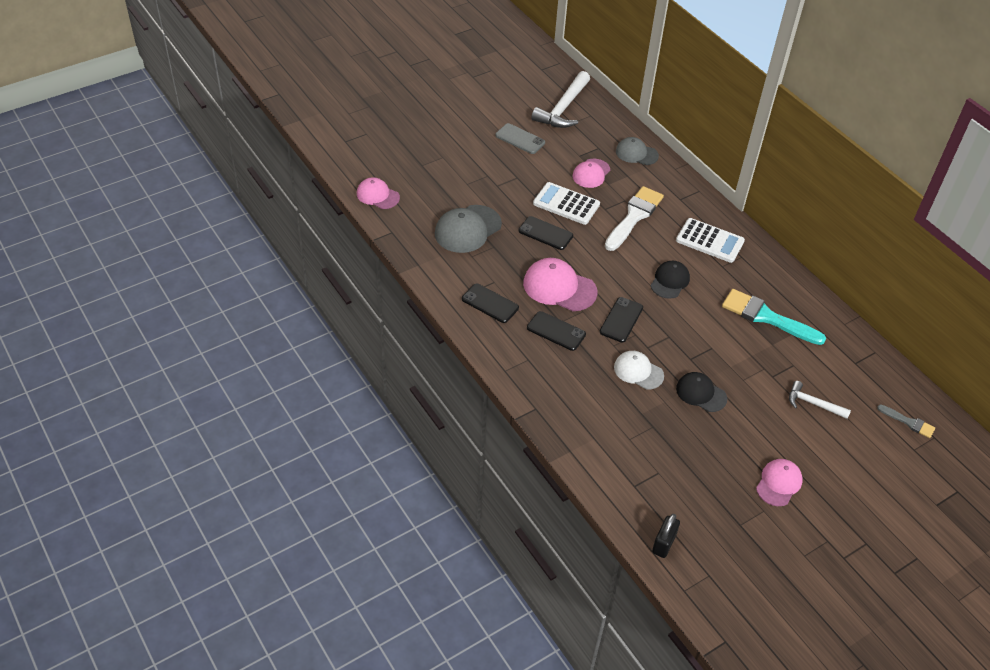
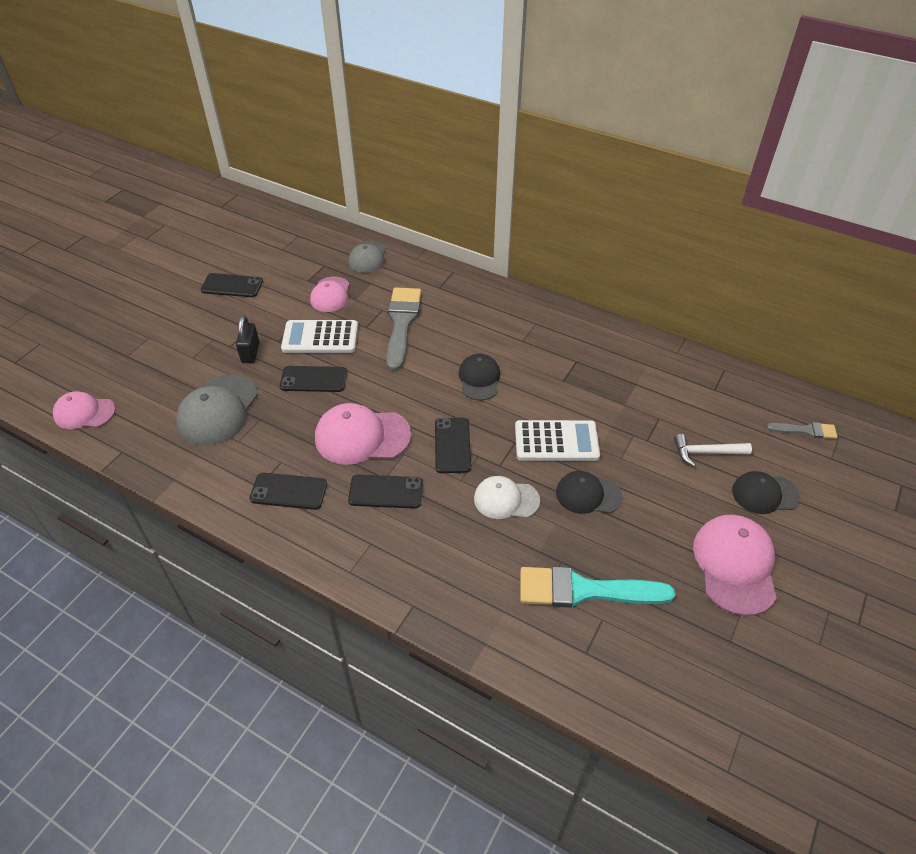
camera: 25 degrees left, 0 degrees up
grey phone [495,123,545,154] -> black phone [201,273,263,297]
white hammer [531,71,590,128] -> none
white brush [605,186,664,251] -> grey brush [386,287,421,371]
grey cap [616,137,659,165] -> grey cap turned 75 degrees counterclockwise [348,241,386,273]
black padlock [652,514,680,558] -> black padlock moved to [236,315,259,363]
white calculator [676,218,745,263] -> white calculator moved to [515,420,600,461]
turquoise brush [722,289,826,345] -> turquoise brush moved to [520,566,675,608]
pink cap [756,459,803,506] -> pink cap [693,515,777,616], size x1.56
none -> black cap [732,471,800,514]

